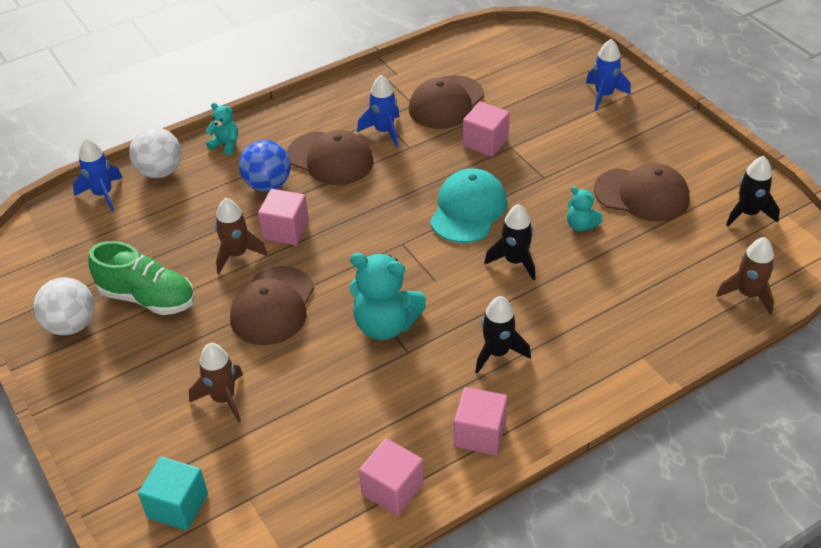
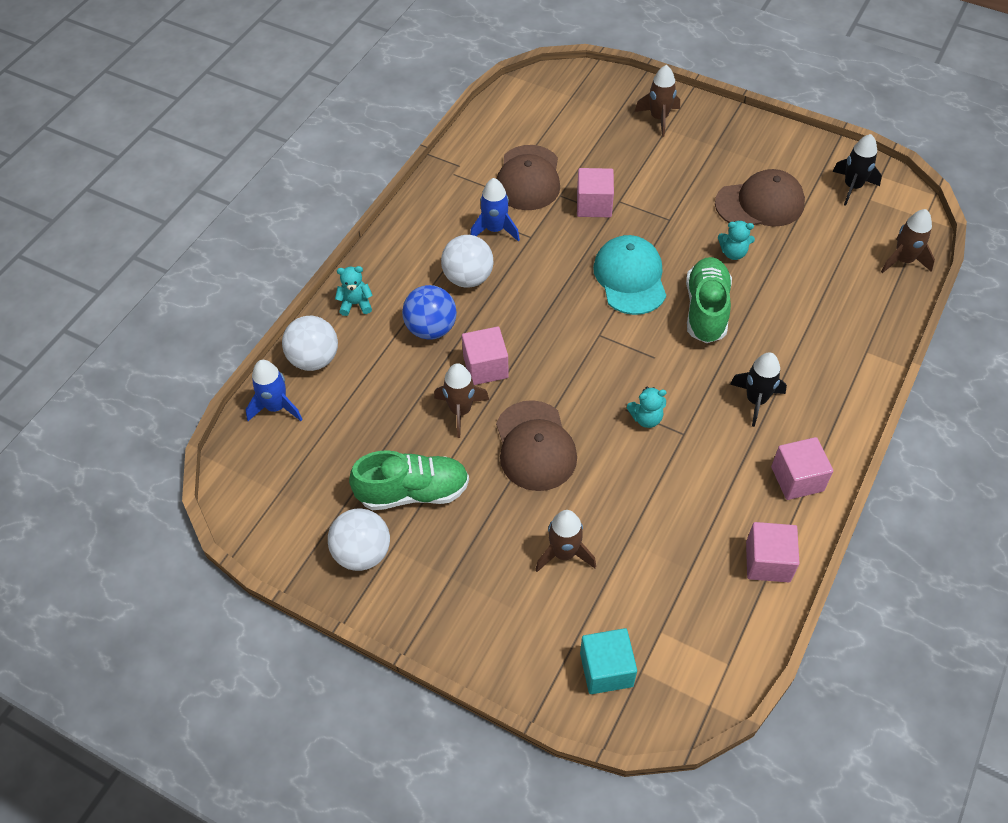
camera: 30 degrees left, 10 degrees up
brown cap [287,130,373,185] -> white ball [441,235,494,288]
turquoise teddy bear [349,253,426,340] -> turquoise teddy bear [626,386,667,428], size x0.52
black rocket [484,204,535,280] -> green shoe [686,257,732,343]
blue rocket [586,39,631,111] -> brown rocket [635,65,680,137]

